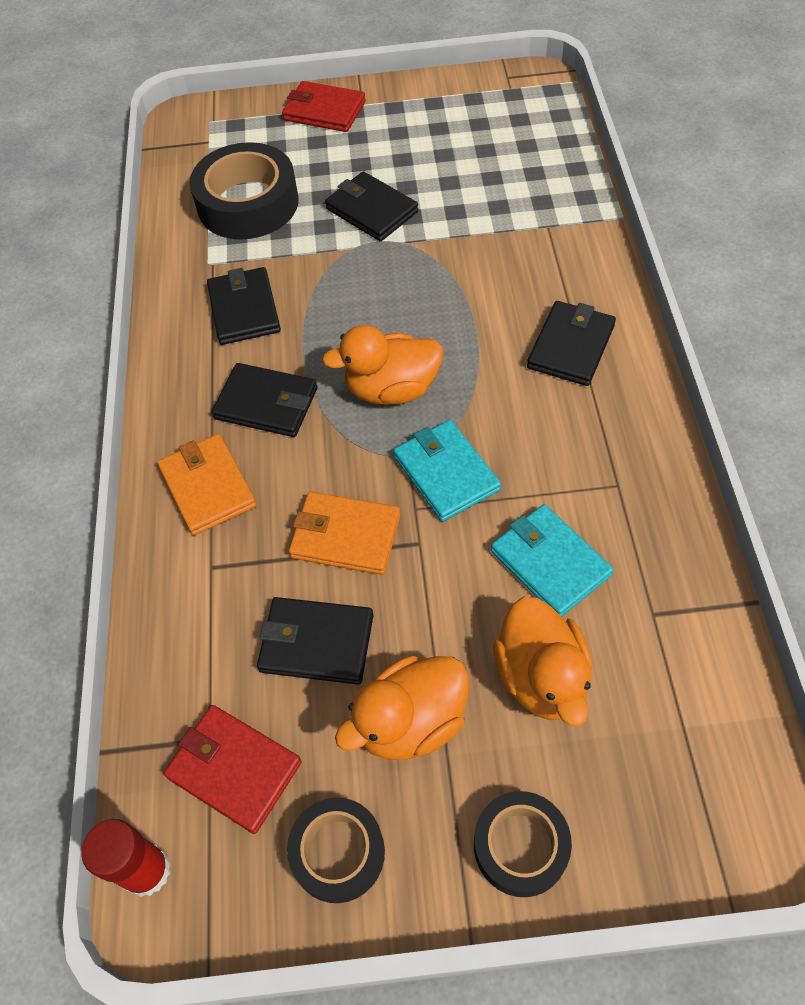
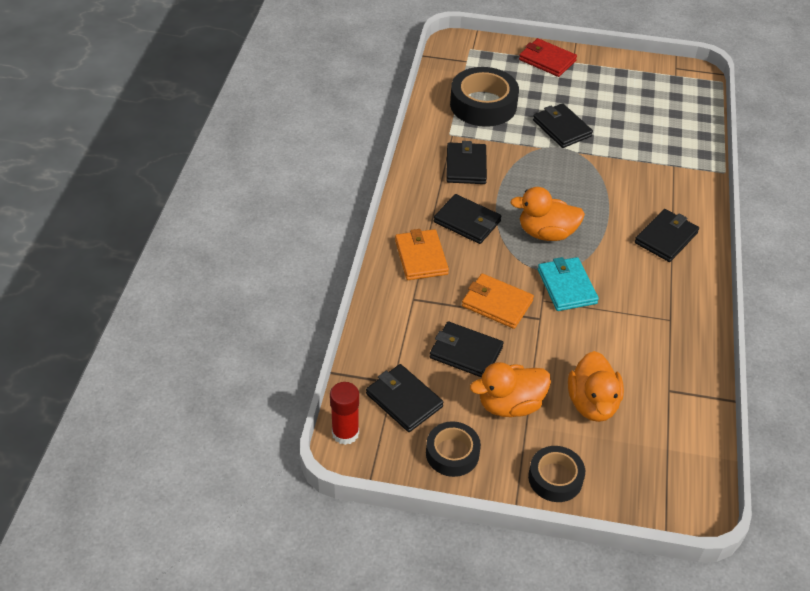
camera: 10 degrees right, 10 degrees down
red wallet [163,705,302,834] -> black wallet [366,364,444,432]
turquoise wallet [491,504,614,617] -> none

